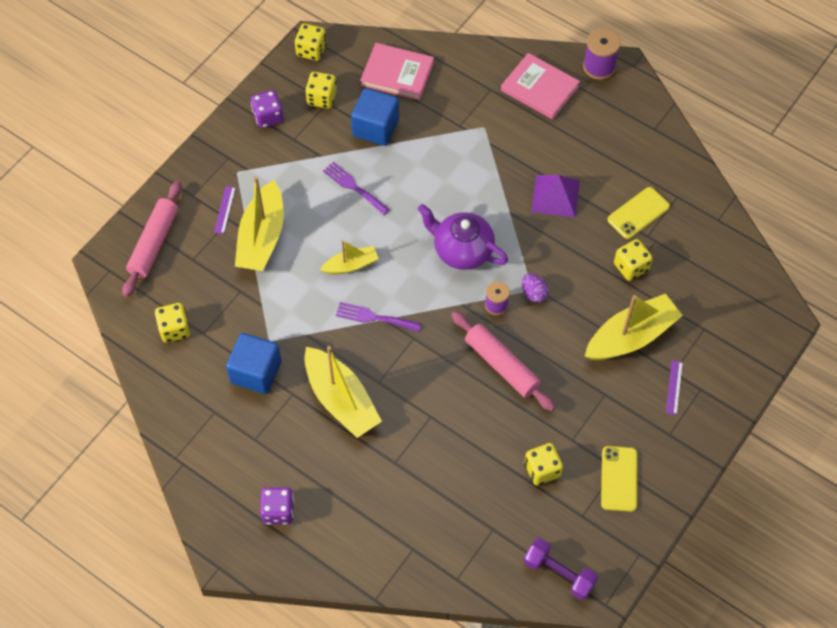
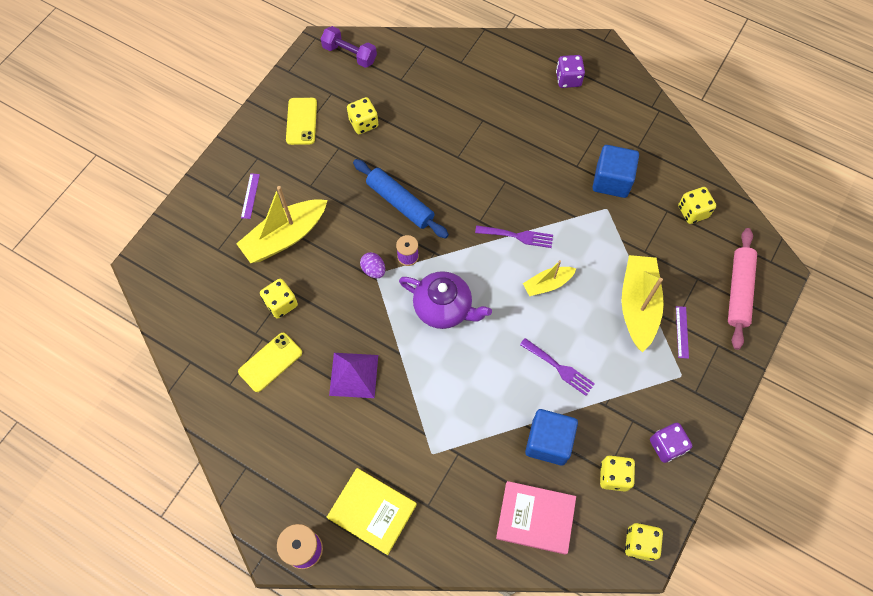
camera: 175 degrees right, 5 degrees up
yellow boat [304,346,382,438] -> none
pink rolling pin [451,311,556,411] -> blue rolling pin [353,159,449,239]
pink book [501,53,580,120] -> yellow book [327,468,417,555]

